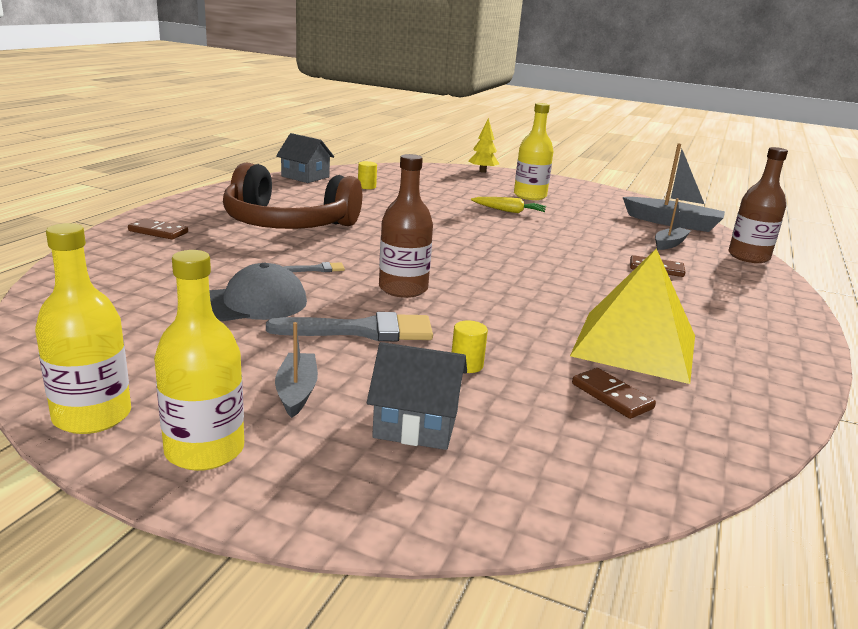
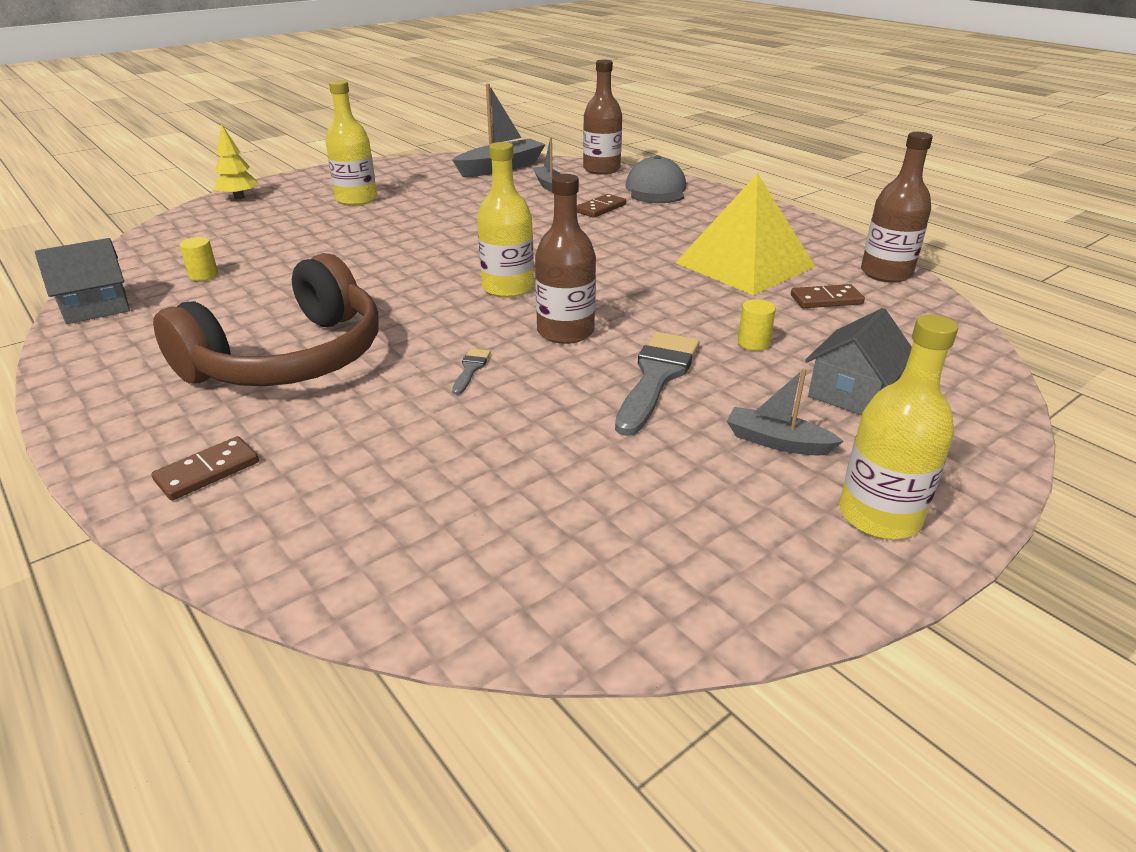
camera: 60 degrees left, 10 degrees up
yellow bottle [35,223,131,434] -> yellow bottle moved to [477,142,534,298]
grey cap [209,263,307,321] -> grey cap moved to [625,155,686,203]
yellow carrot [471,197,546,213] -> none
none -> brown bottle [861,132,933,283]

